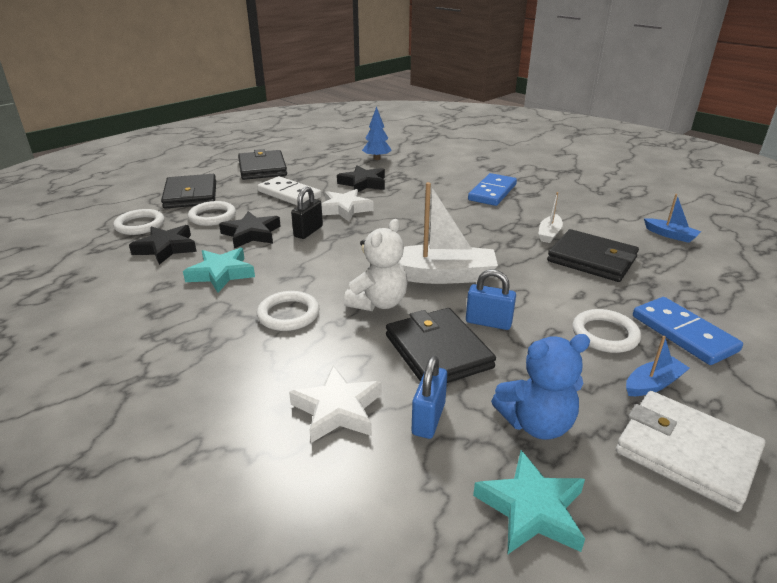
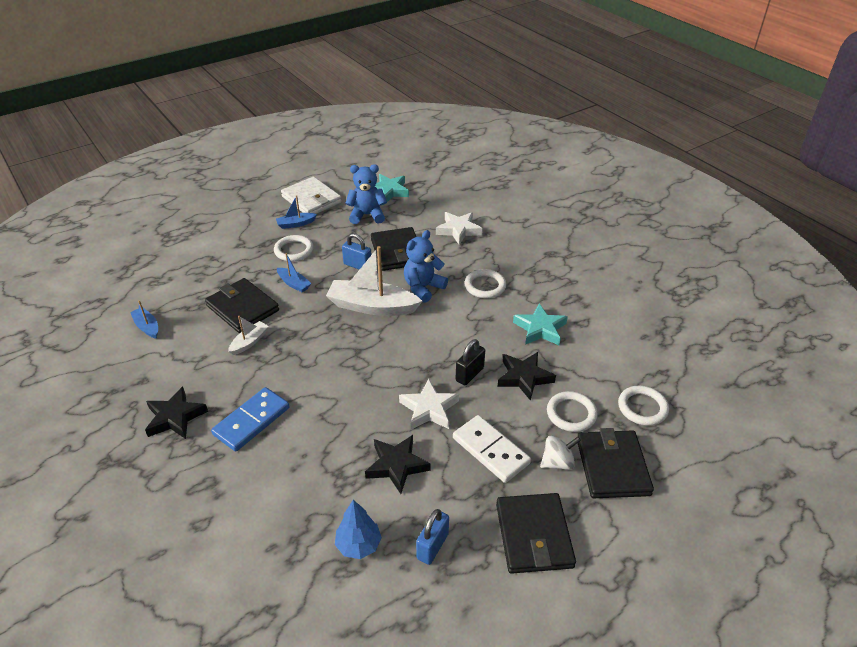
camera: 170 degrees left, 10 degrees up
black star [129,225,197,265] -> black star moved to [145,387,208,439]
white teddy bear [344,219,408,311] -> blue teddy bear [404,230,448,303]
blue padlock [412,356,447,439] -> blue padlock moved to [416,509,449,565]
blue domino [633,297,743,365] -> none
none -> blue boat [277,253,312,292]
none -> white spinning top [540,436,581,470]

